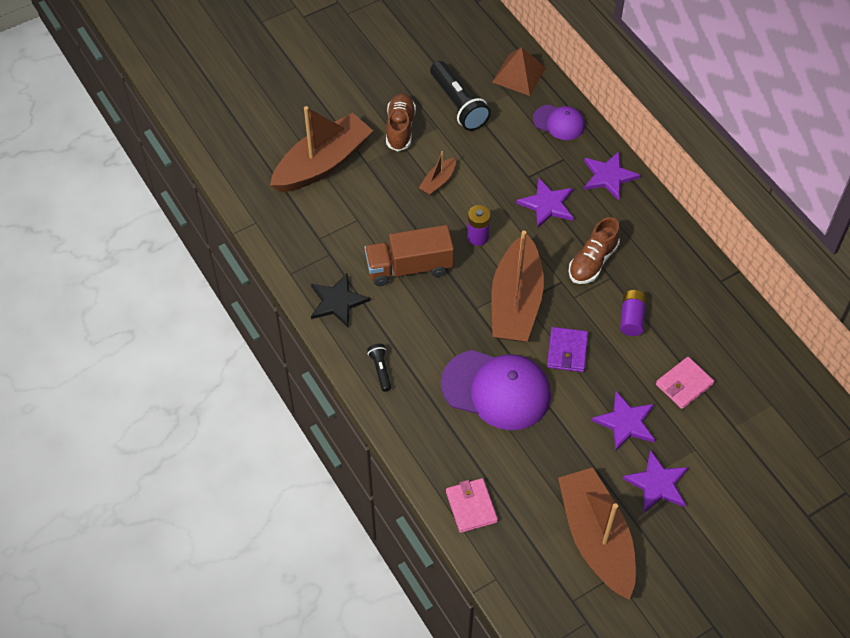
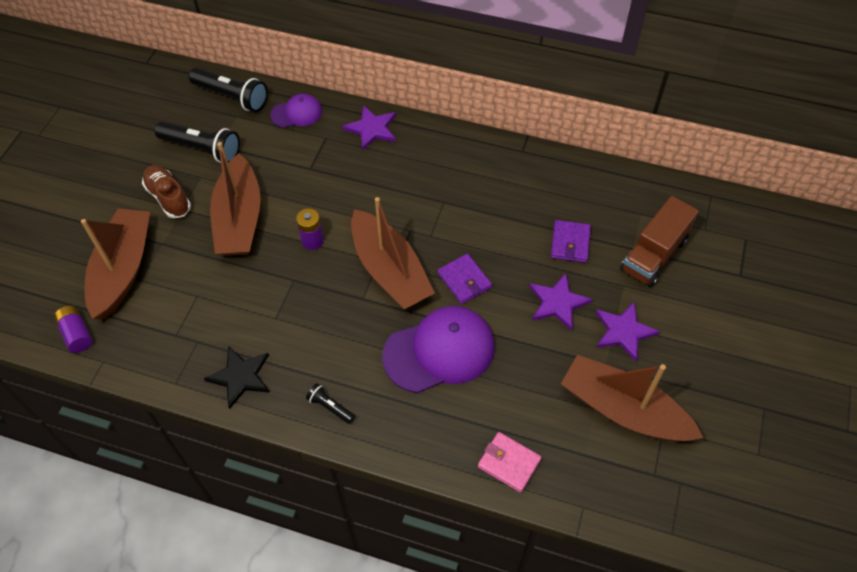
camera: 40 degrees left, 0 degrees up
brown truck [364,225,454,286] -> brown truck moved to [620,196,699,287]
brown boat [419,151,456,195] -> brown boat [210,142,261,256], size x2.30
brown pyramid [492,47,546,96] -> black flashlight [189,68,268,112]
purple star [516,178,573,228] -> none
brown shoe [569,217,620,284] -> none
purple battery [620,290,646,336] -> purple battery moved to [54,306,92,353]
pink wallet [656,357,714,409] -> purple wallet [551,220,591,263]

